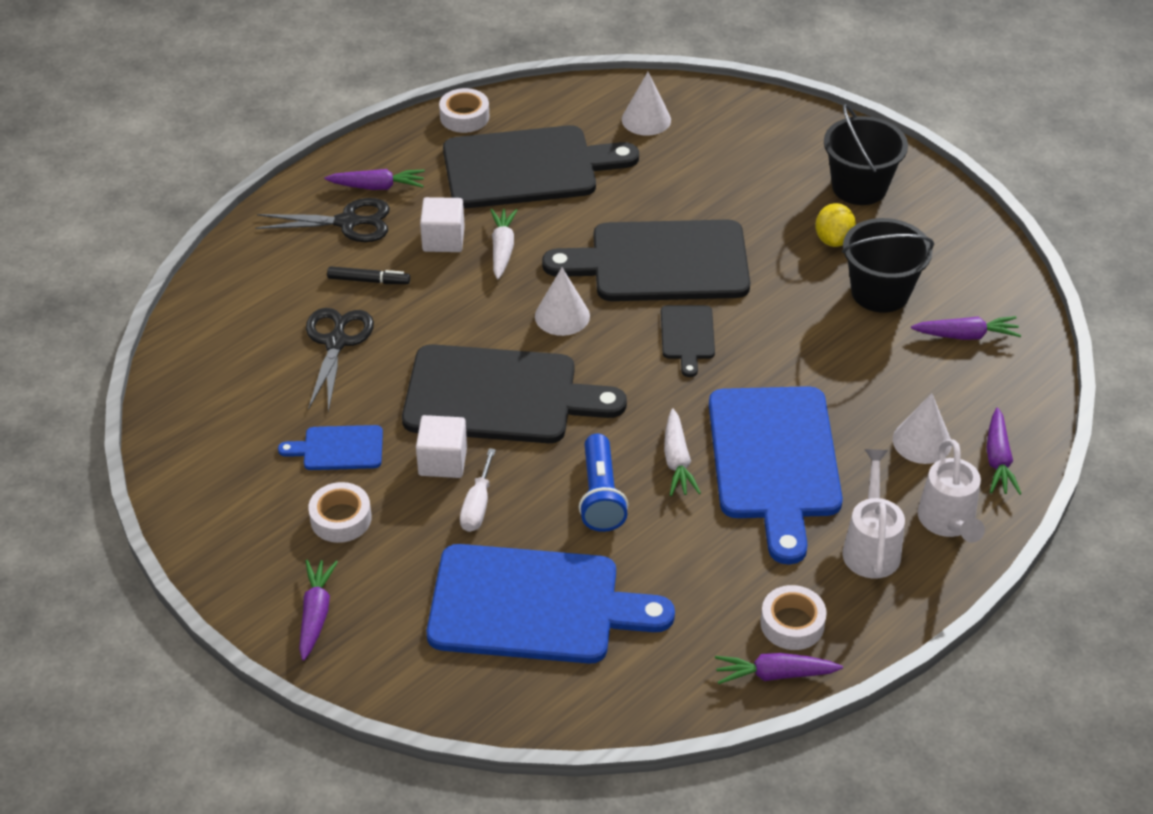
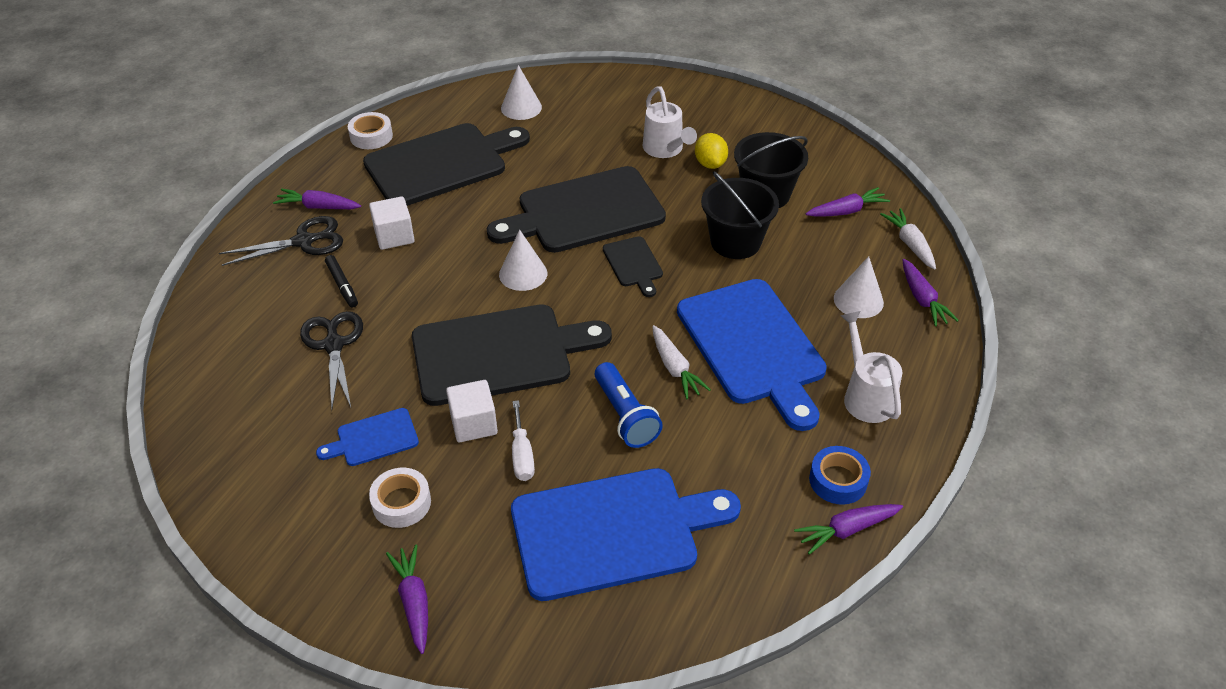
camera: 20 degrees left, 0 degrees up
purple carrot [324,169,425,190] -> purple carrot turned 150 degrees counterclockwise [273,188,361,209]
black marker [327,266,410,284] -> black marker turned 75 degrees clockwise [325,255,358,308]
white carrot [490,209,517,279] -> white carrot moved to [880,208,936,270]
white tape [760,585,827,650] -> blue tape [809,446,871,505]
black bucket [824,104,908,205] -> black bucket moved to [701,171,779,259]
white watering can [917,439,985,543] -> white watering can moved to [643,86,697,158]

